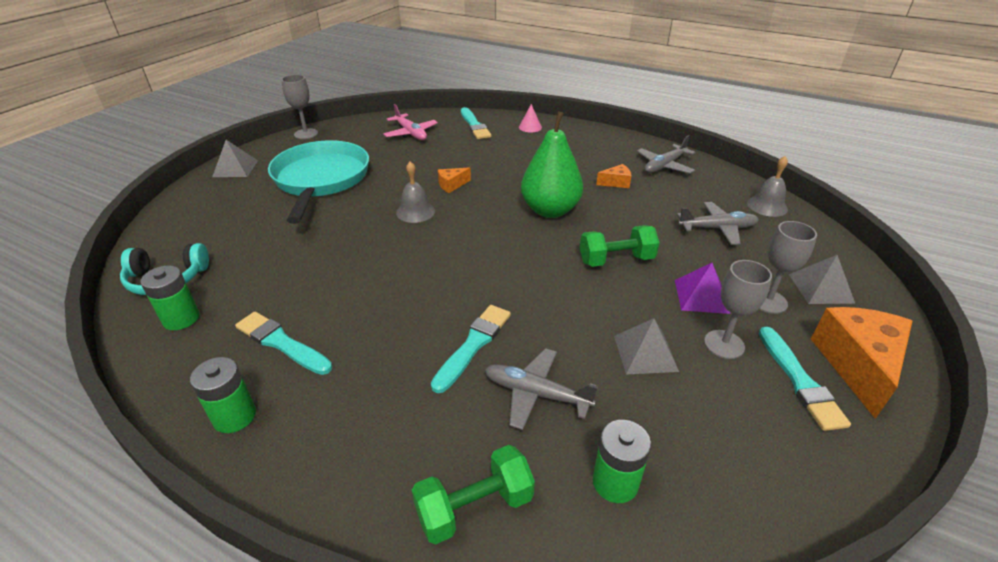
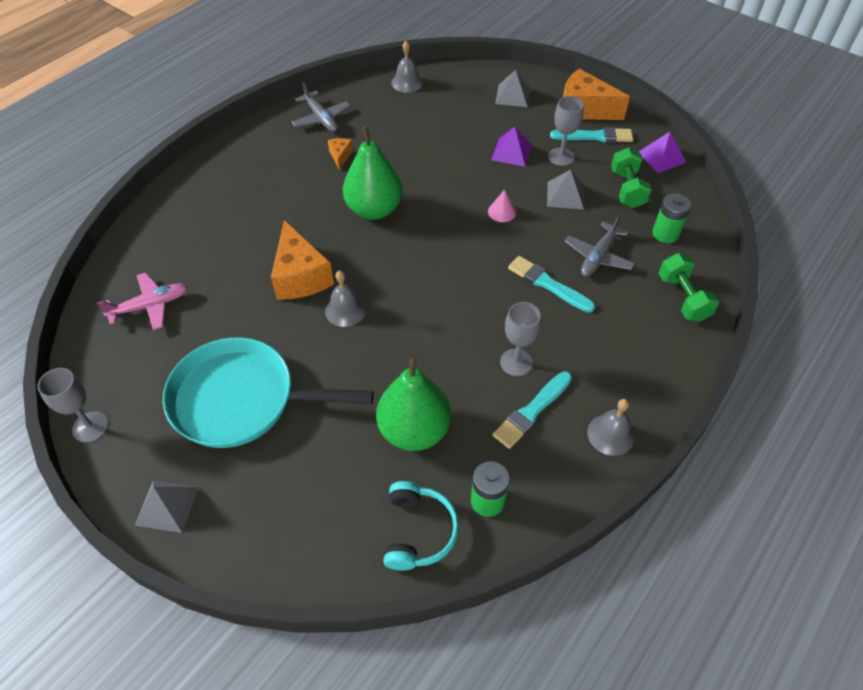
camera: 80 degrees left, 15 degrees up
green battery [190,357,256,433] -> grey bell [587,399,634,456]
orange cheese [438,167,471,193] -> orange cheese [271,220,334,300], size x2.10
turquoise brush [461,107,491,139] -> none
pink cone [519,104,542,132] -> pink cone moved to [488,189,516,222]
green dumbbell [580,225,660,267] -> green dumbbell moved to [611,147,651,208]
grey plane [677,202,759,245] -> none
grey goblet [759,221,817,314] -> grey goblet moved to [500,302,541,376]
none -> green pear [376,355,451,451]
none -> purple pyramid [639,132,686,173]

